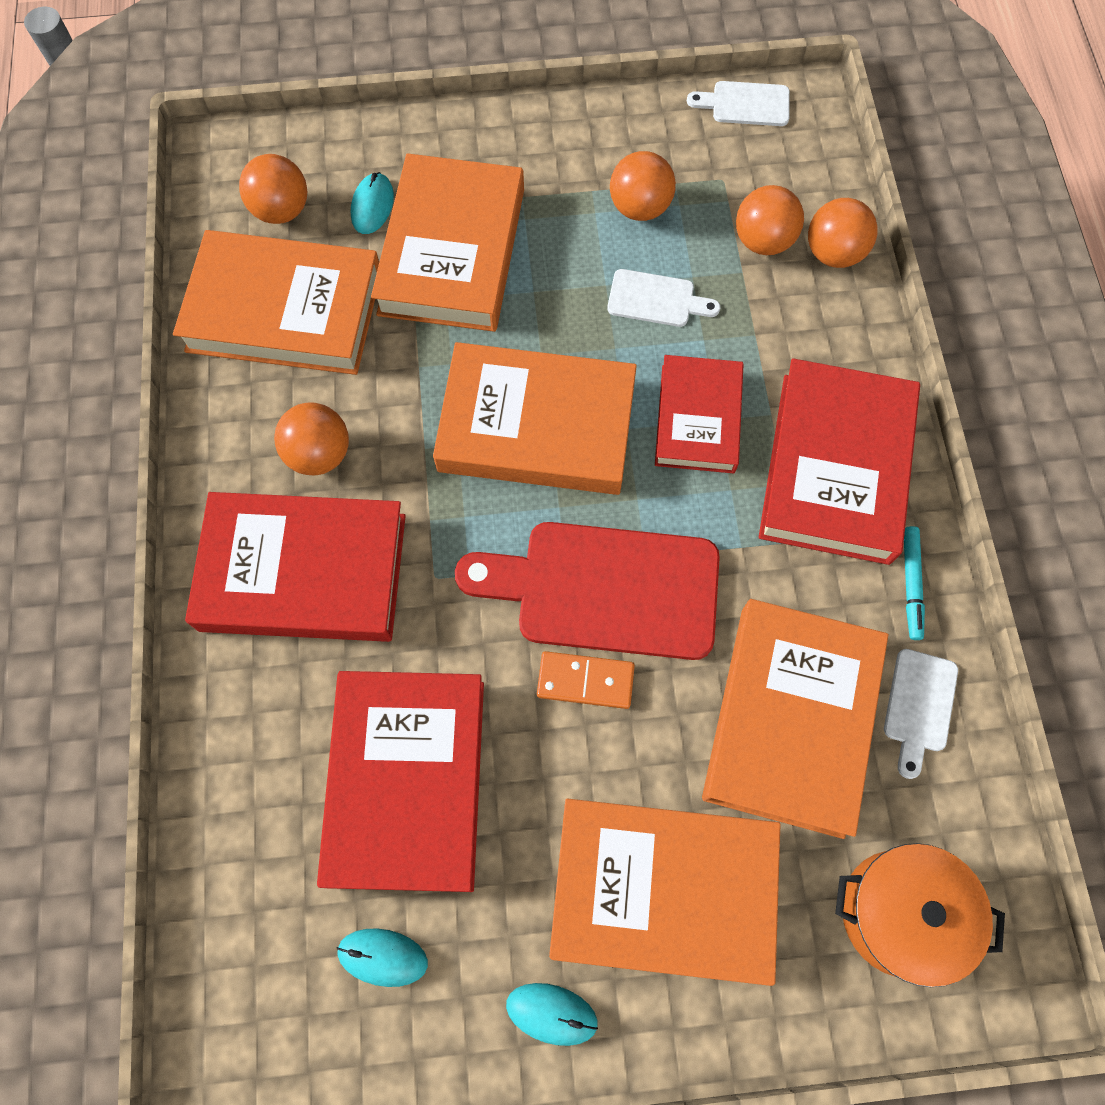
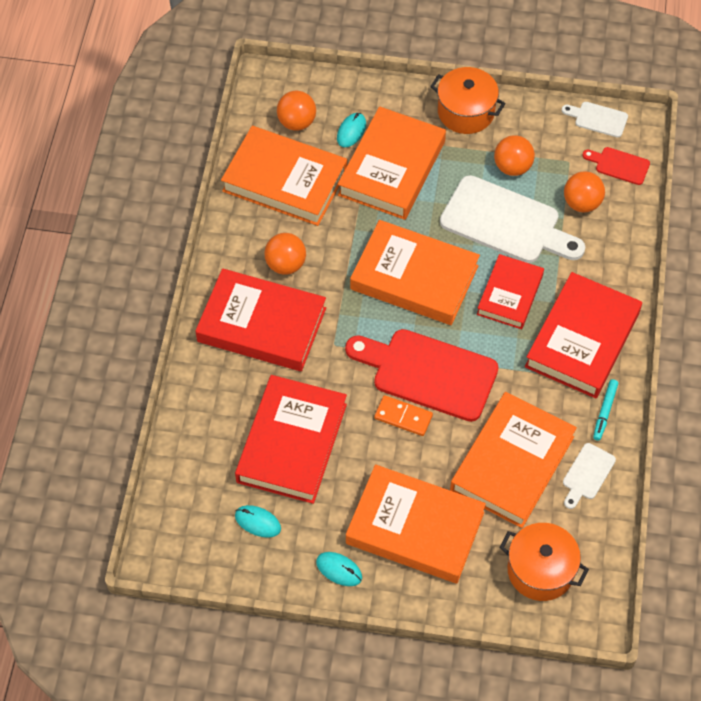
camera: 15 degrees right, 10 degrees down
white cutting board [607,269,720,327] -> white cutting board [440,175,585,263], size x2.13
orange ball [808,198,878,268] -> none
none -> orange pot [430,67,506,134]
none -> red cutting board [582,147,650,185]

